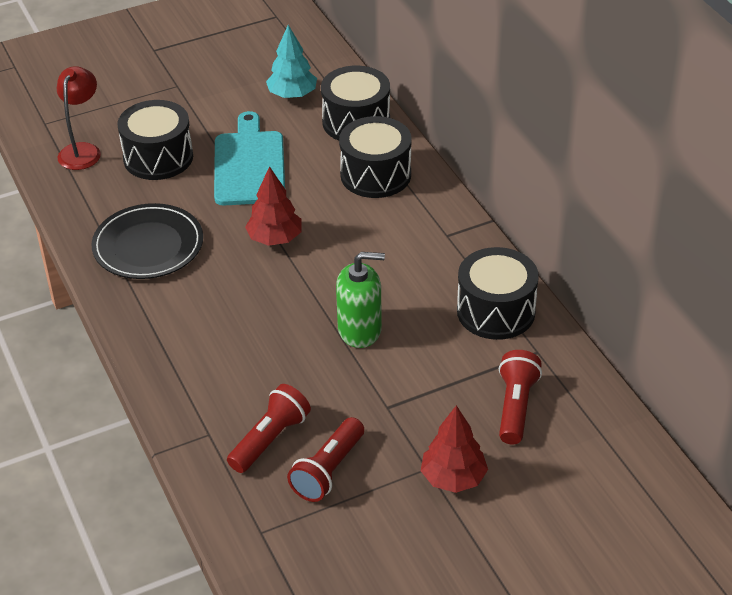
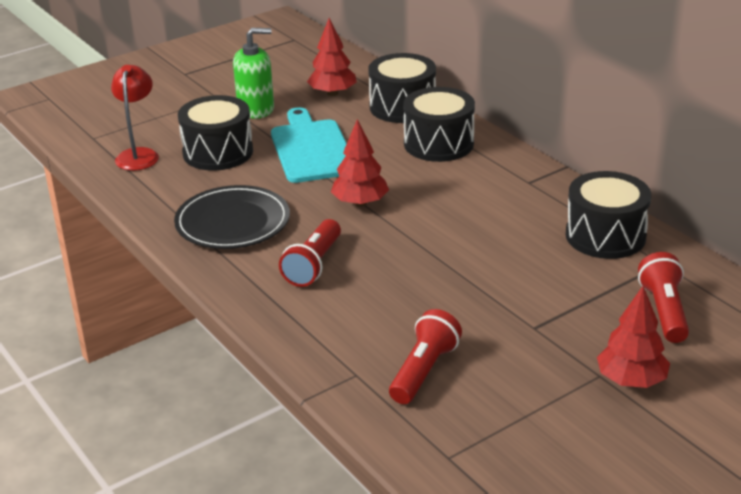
camera: 10 degrees left, 10 degrees down
turquoise tree [266,25,317,99] -> red tree [307,18,357,96]
red flashlight [287,417,364,502] -> red flashlight moved to [279,219,341,287]
green soap dispenser [336,252,385,348] -> green soap dispenser moved to [233,28,274,119]

